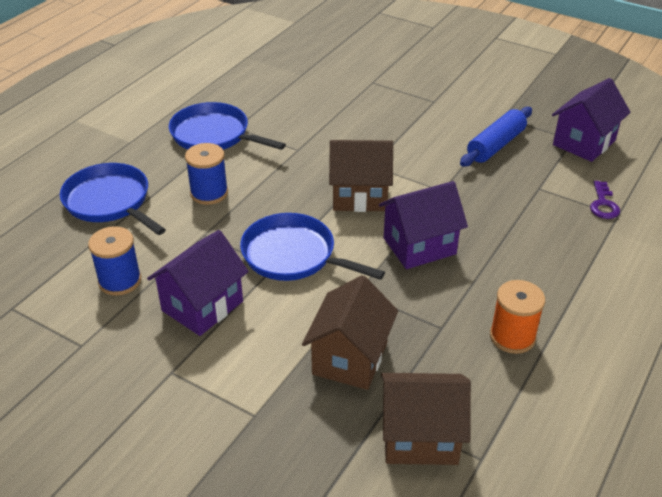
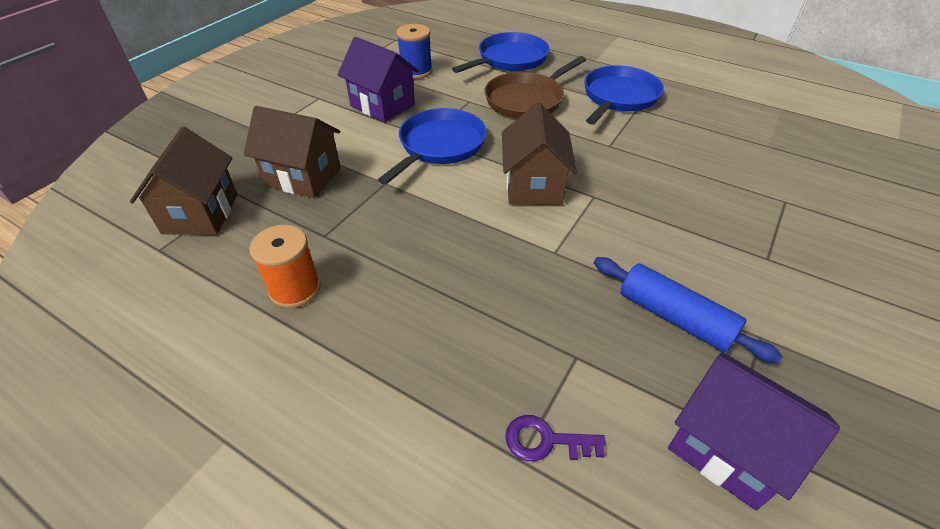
camera: 90 degrees right, 5 degrees up
blue spool [185,143,228,205] -> brown pan [484,56,586,119]
purple house [379,181,468,269] -> none

